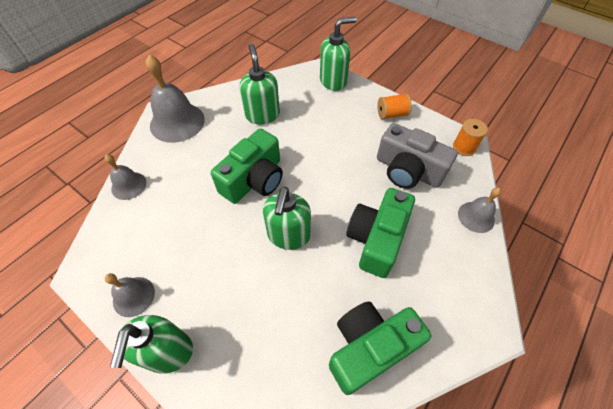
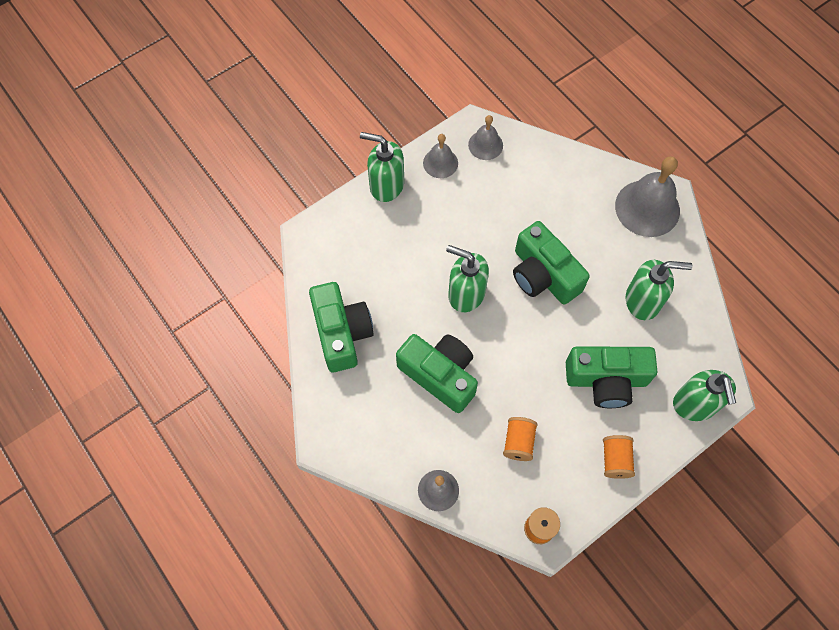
camera: 105 degrees right, 10 degrees up
grey bell [105,154,146,200] -> grey bell moved to [468,115,503,160]
grey camera [377,123,458,189] -> orange spool [503,417,538,461]
none -> green camera [566,346,658,408]

